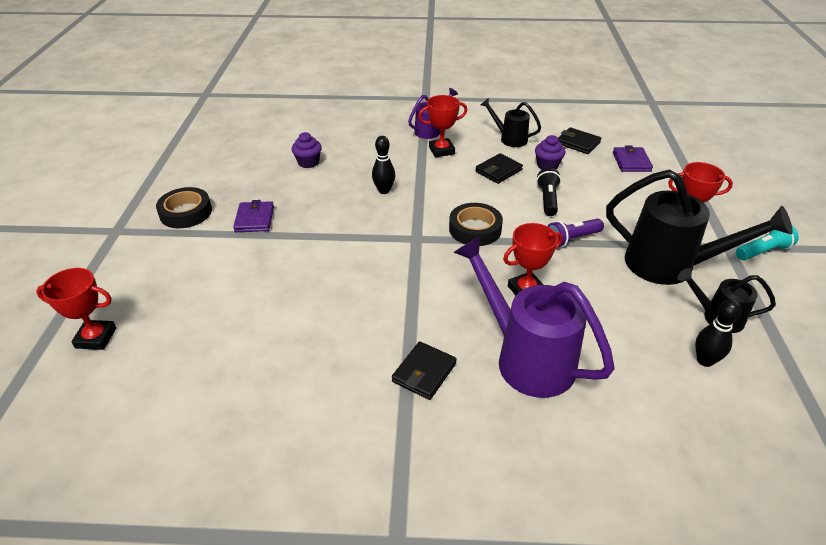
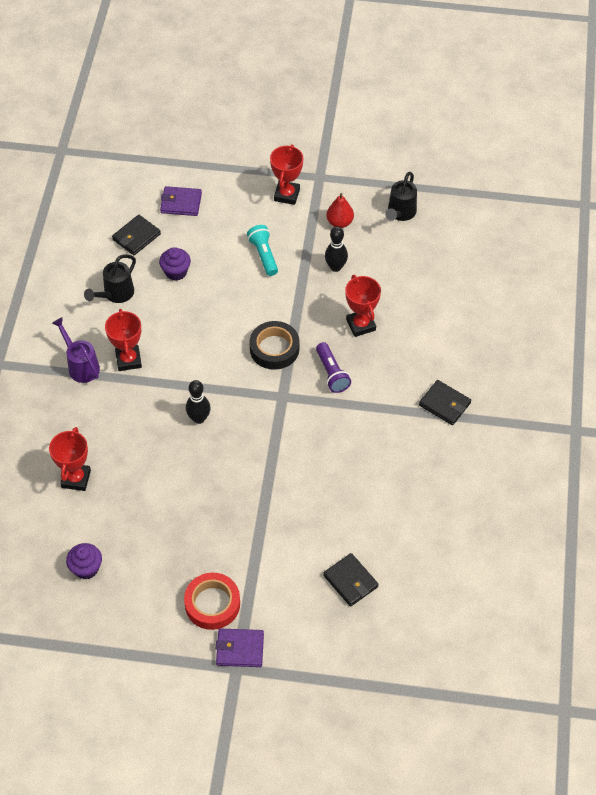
camera: 85 degrees left, 15 degrees up
red trophy [36,268,116,350] -> red trophy moved to [49,427,91,491]
black tape [156,187,212,228] -> red tape [184,573,240,630]
purple wallet [233,200,274,232] -> purple wallet moved to [216,629,264,667]
purple cupcake [291,132,322,168] -> purple cupcake moved to [66,543,102,580]
purple watering can [454,236,615,398] -> none
black wallet [475,153,523,184] -> black wallet moved to [323,553,379,607]
black flashlight [536,168,561,216] -> none
purple flashlight [548,219,604,247] -> purple flashlight moved to [316,342,351,393]
black watering can [606,170,793,285] -> red pear [327,193,354,228]
black bowling pin [695,299,741,367] -> black bowling pin moved to [325,227,348,272]
turquoise flashlight [736,225,799,260] -> turquoise flashlight moved to [247,225,278,276]

